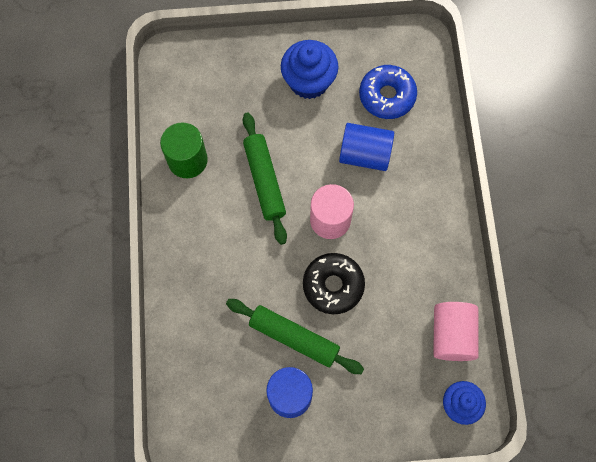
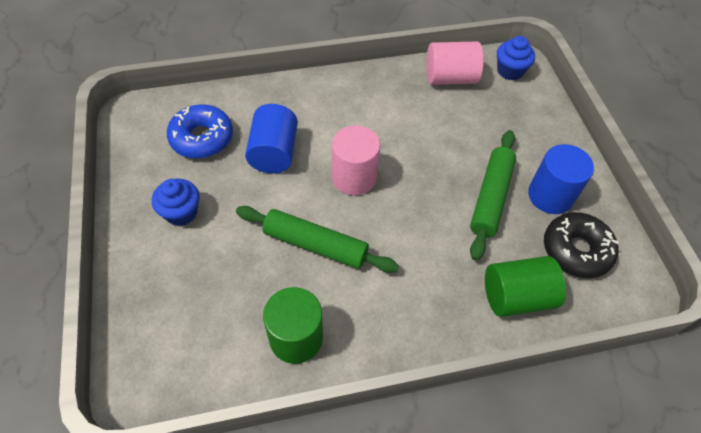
camera: 100 degrees left, 15 degrees down
green rolling pin [243,112,287,245] -> green rolling pin turned 45 degrees clockwise [236,206,399,273]
blue cupcake [281,40,339,99] -> blue cupcake [152,179,199,226], size x0.66
black donut [303,253,365,314] -> black donut moved to [544,212,619,278]
none -> green cylinder [485,256,566,317]

